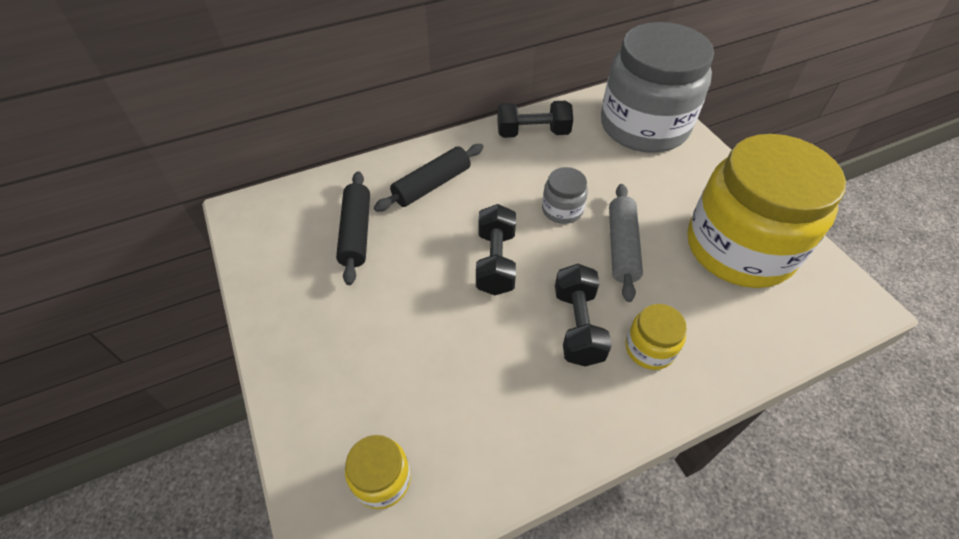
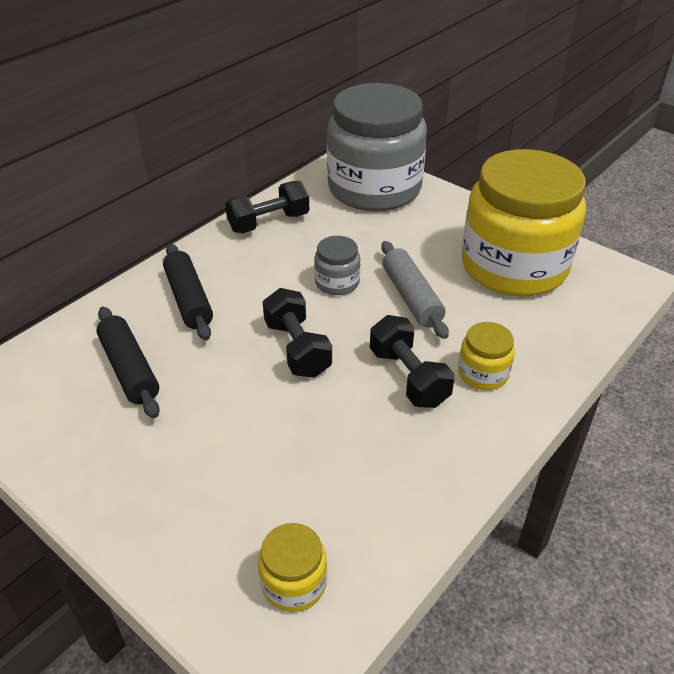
camera: 25 degrees left, 10 degrees down
black rolling pin [374,144,484,212] -> black rolling pin turned 45 degrees counterclockwise [163,243,213,341]

